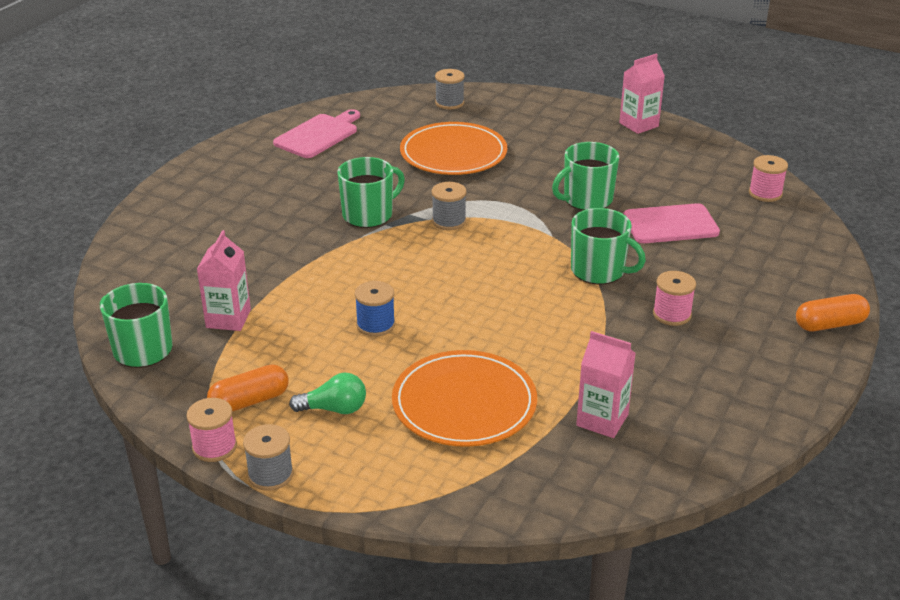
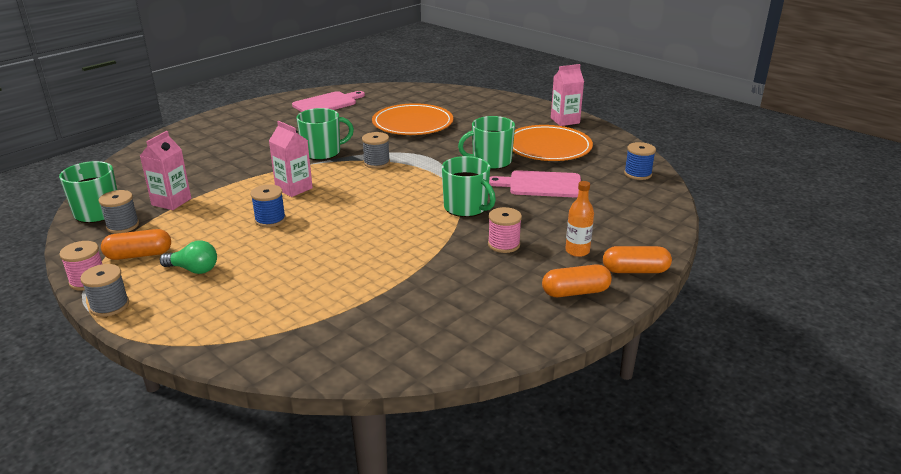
camera: 15 degrees right, 5 degrees down
orange plate [392,350,537,447] -> orange plate moved to [513,125,593,161]
grey spool [435,69,465,109] -> grey spool moved to [98,190,139,234]
pink carton [576,331,636,438] -> pink carton moved to [269,121,313,197]
pink spool [749,155,788,202] -> blue spool [624,142,656,180]
none -> orange capsule [542,264,612,297]
none -> orange bottle [565,181,594,257]

